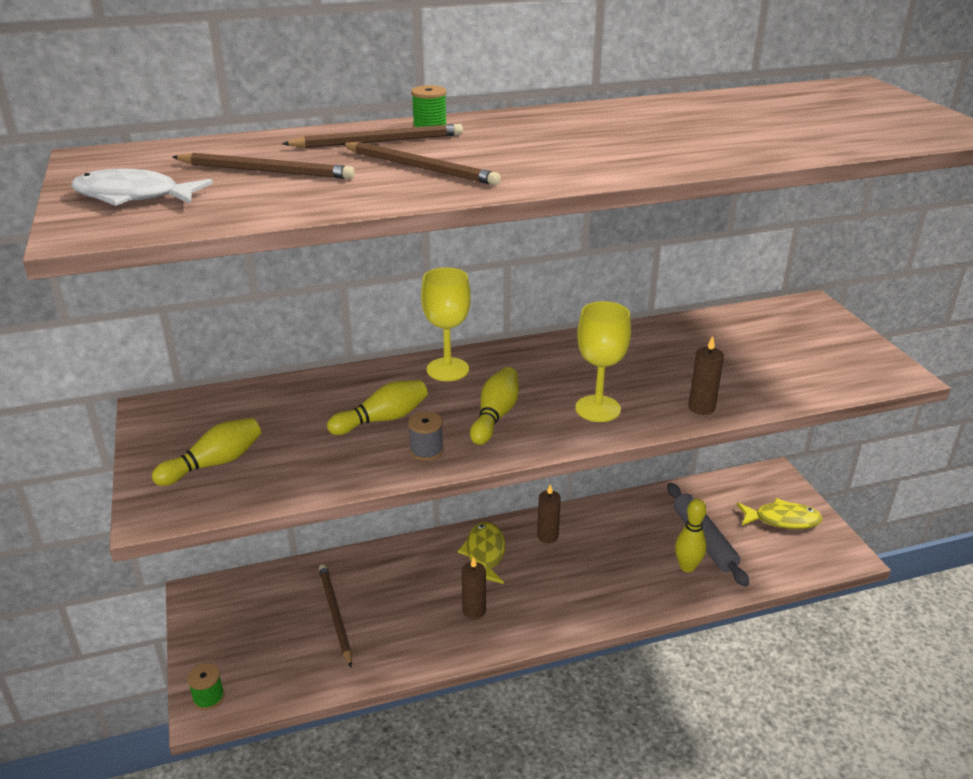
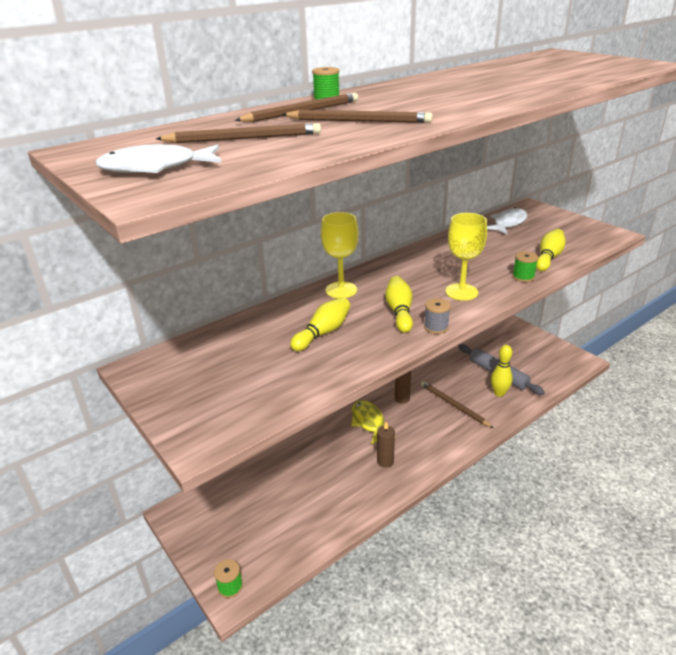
camera: 20 degrees left, 0 degrees up
yellow bowling pin [152,418,261,486] -> yellow bowling pin moved to [536,229,566,271]
brown pencil [319,564,352,667] -> brown pencil moved to [421,381,494,428]
grey spool [408,412,444,461] -> grey spool moved to [424,298,451,334]
brown candle [688,336,724,415] -> green spool [512,251,538,282]
yellow fish [737,498,823,529] -> none
none -> white fish [487,207,528,234]

